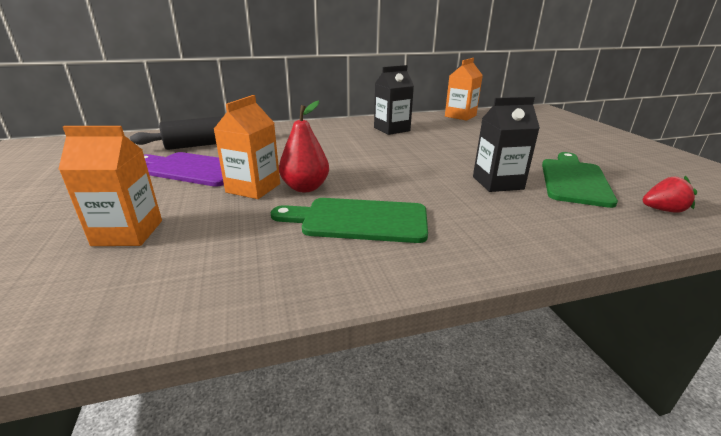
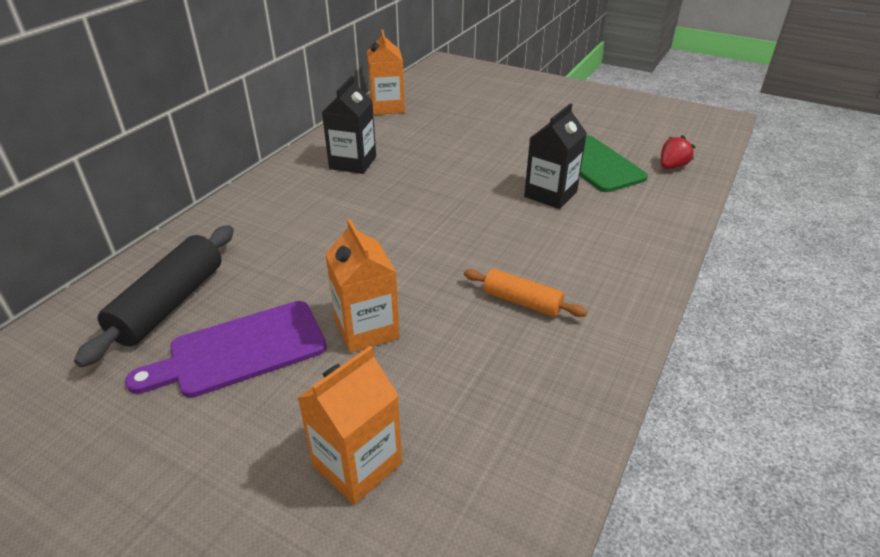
camera: 45 degrees left, 10 degrees up
green cutting board [271,198,428,243] -> orange rolling pin [464,269,587,317]
red pear [279,100,329,192] -> none

